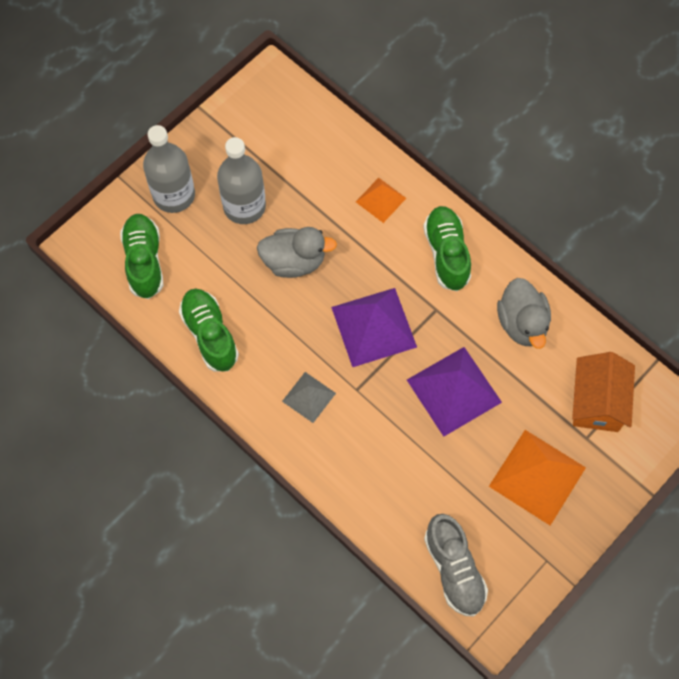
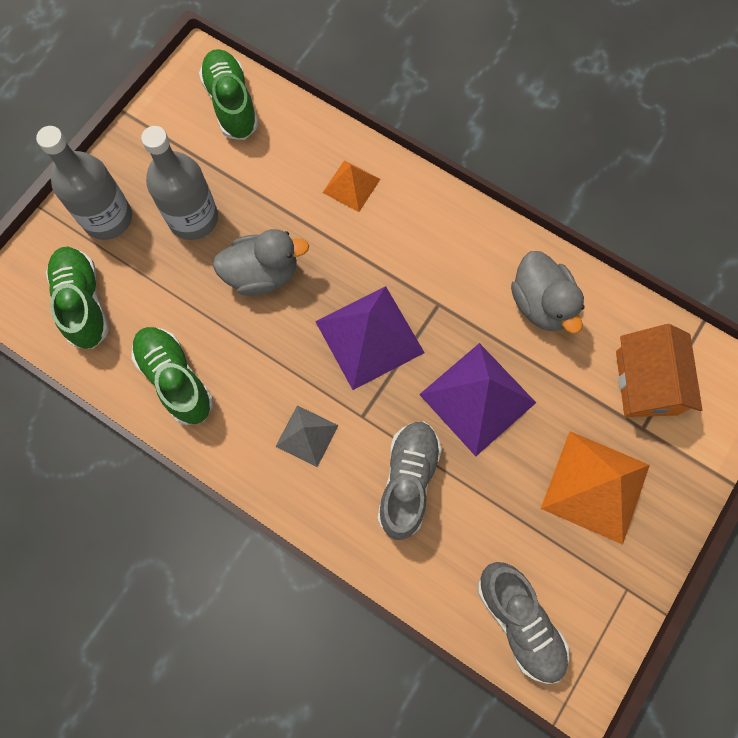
camera: 10 degrees left, 5 degrees up
green shoe [423,206,471,291] -> green shoe moved to [199,49,259,140]
none -> grey shoe [377,422,442,540]

